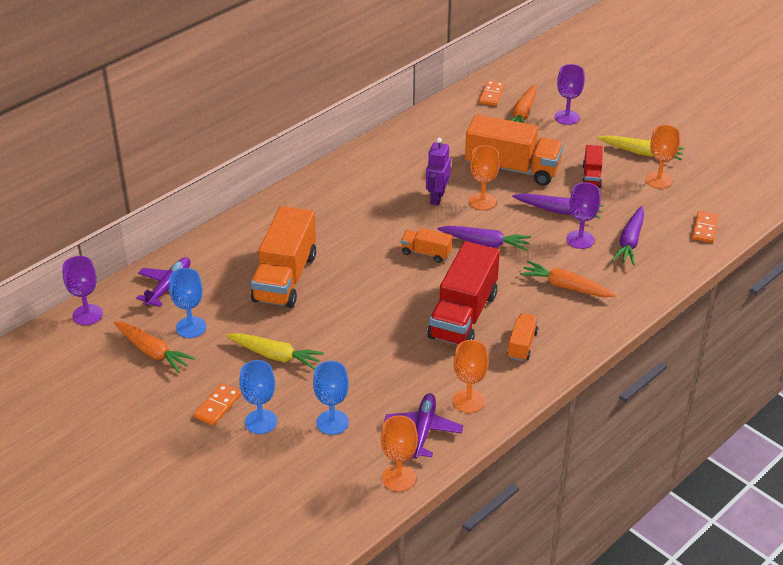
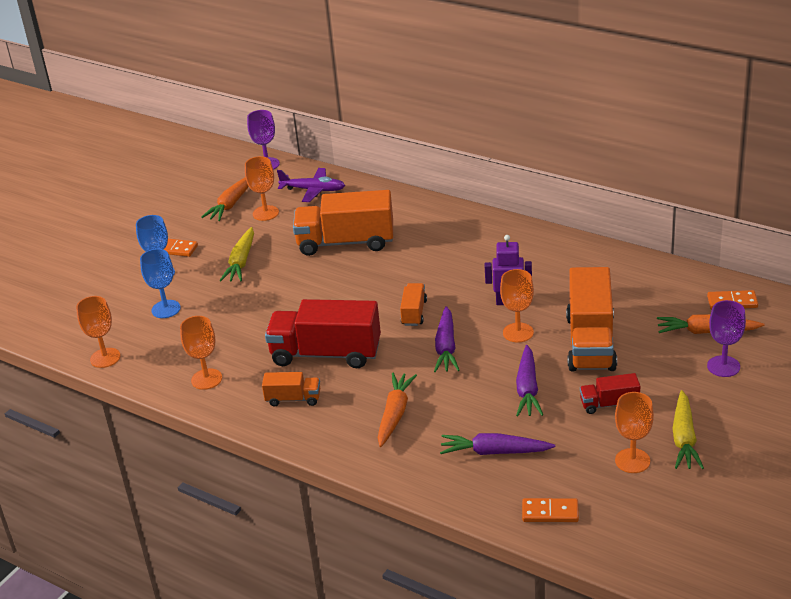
camera: 80 degrees right, 5 degrees down
blue goblet [169,268,206,338] -> orange goblet [245,156,279,221]
purple plane [384,393,463,459] -> none
purple goblet [566,183,601,249] -> none

